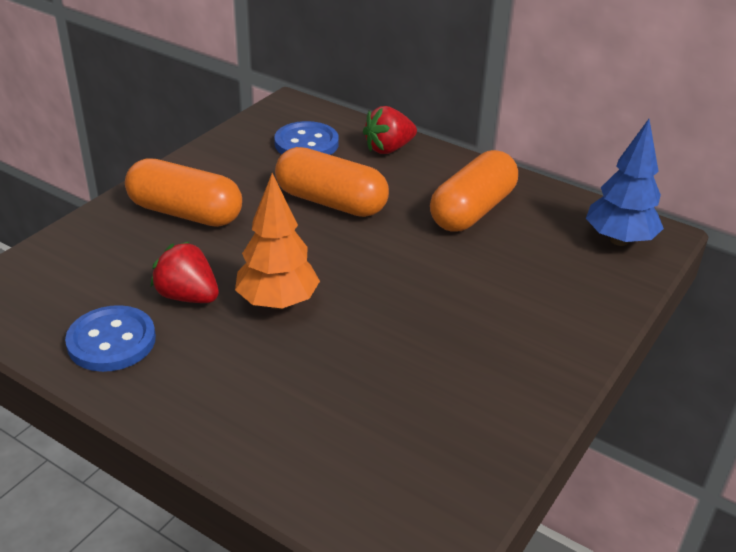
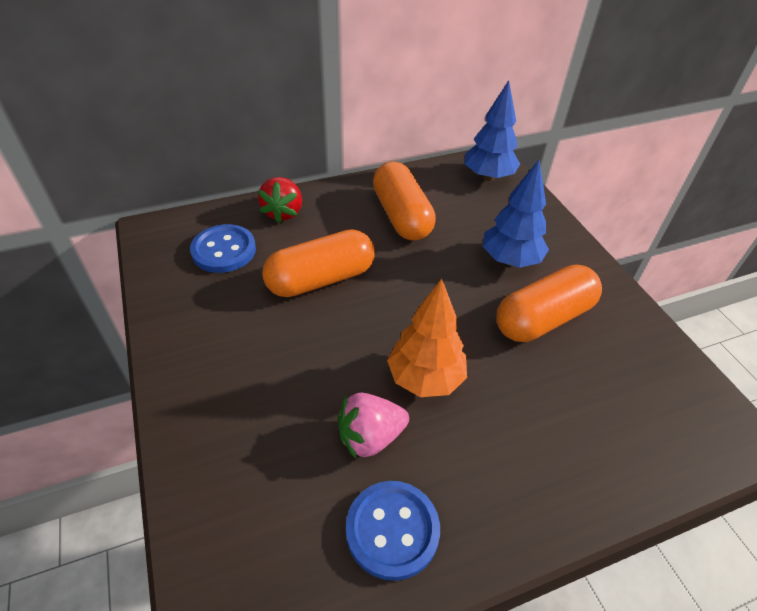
camera: 55 degrees left, 10 degrees up
orange capsule [125,158,242,227] -> orange capsule moved to [496,265,602,342]
red strawberry [151,241,219,303] -> pink strawberry [338,393,409,460]
none -> blue tree [483,160,549,268]

